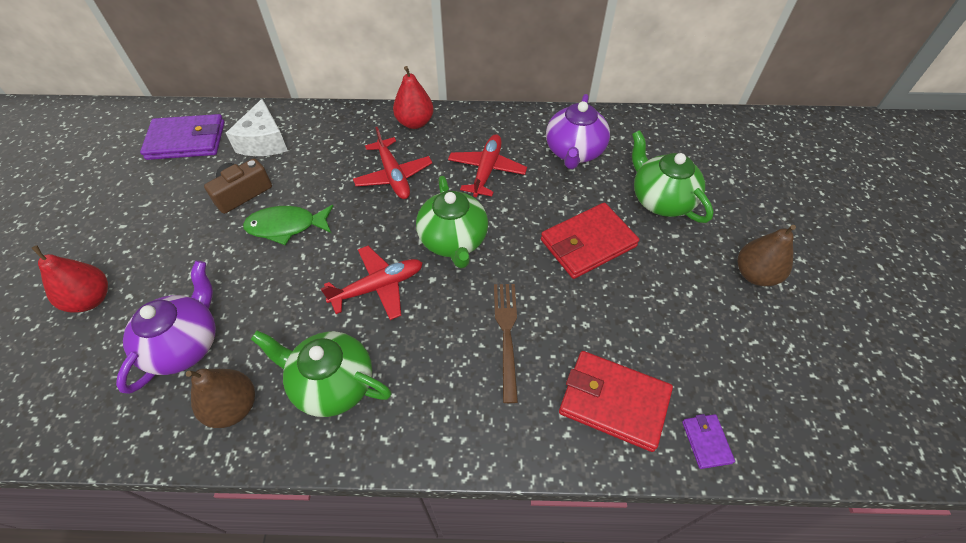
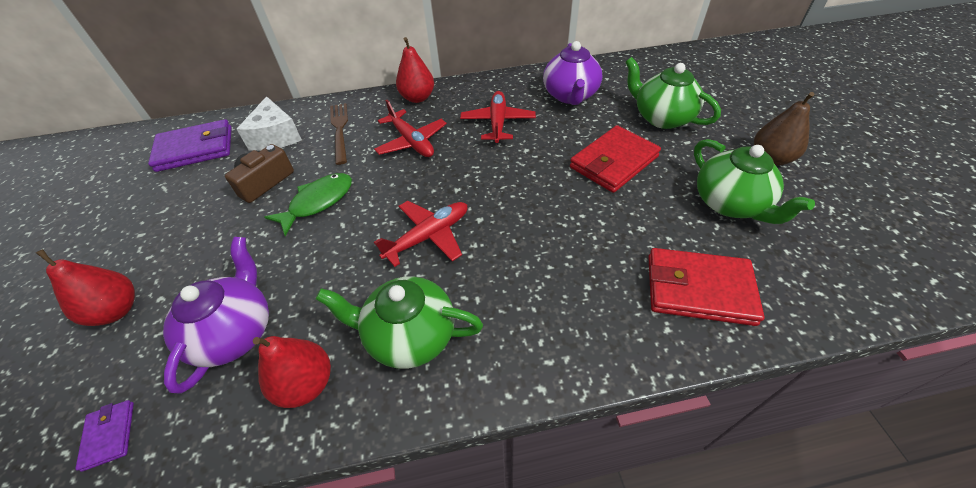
camera: 10 degrees left, 5 degrees down
brown pear [186,369,255,428] -> red pear [253,336,331,408]
green fish [243,205,333,245] -> green fish turned 150 degrees clockwise [264,173,352,236]
green teapot [416,176,488,268] -> green teapot moved to [694,139,815,224]
brown fork [494,284,518,403] -> brown fork moved to [330,103,348,165]
purple wallet [682,414,735,469] -> purple wallet moved to [75,400,134,472]

